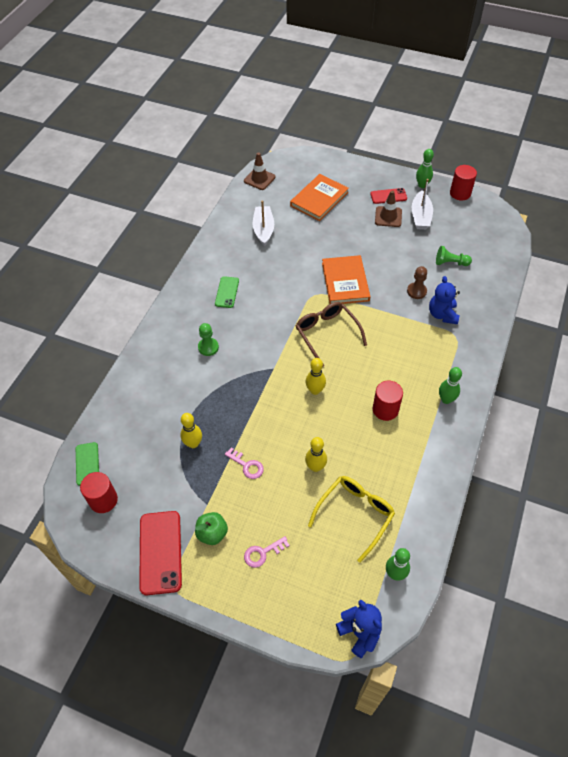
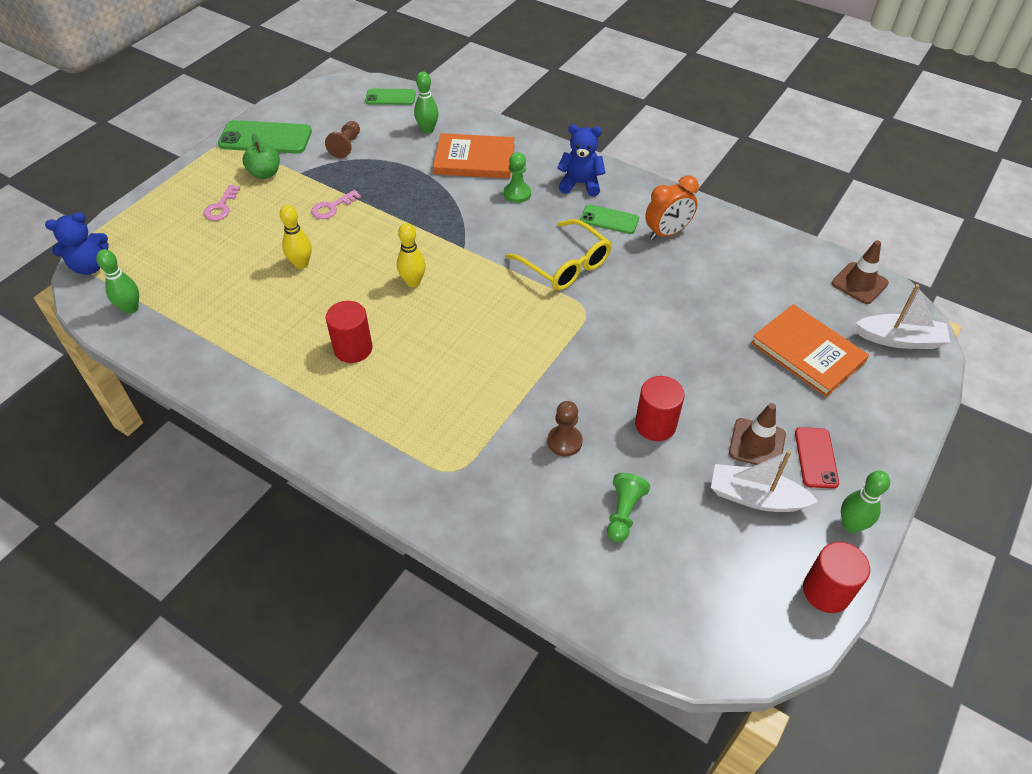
camera: 100 degrees right, 5 degrees down
red cylinder [80,472,118,513] -> red cylinder moved to [635,376,685,441]
red phone [139,511,182,595] -> green phone [218,120,312,154]
yellow bowling pin [180,413,202,448] -> none
pink key [244,536,290,568] -> pink key turned 150 degrees counterclockwise [204,185,240,221]
white boat [253,200,274,247] -> white boat moved to [856,284,951,349]
brown glasses [296,302,367,366] -> none
yellow glasses [308,476,395,563] -> yellow glasses moved to [505,219,612,291]
orange book [322,255,370,304] -> orange book moved to [433,133,515,179]
blue teddy bear [429,276,460,324] -> blue teddy bear moved to [557,125,605,197]
green bowling pin [439,367,462,404] -> green bowling pin moved to [414,71,439,134]
none -> brown pawn [325,121,360,158]
none -> orange clock [645,176,699,240]

